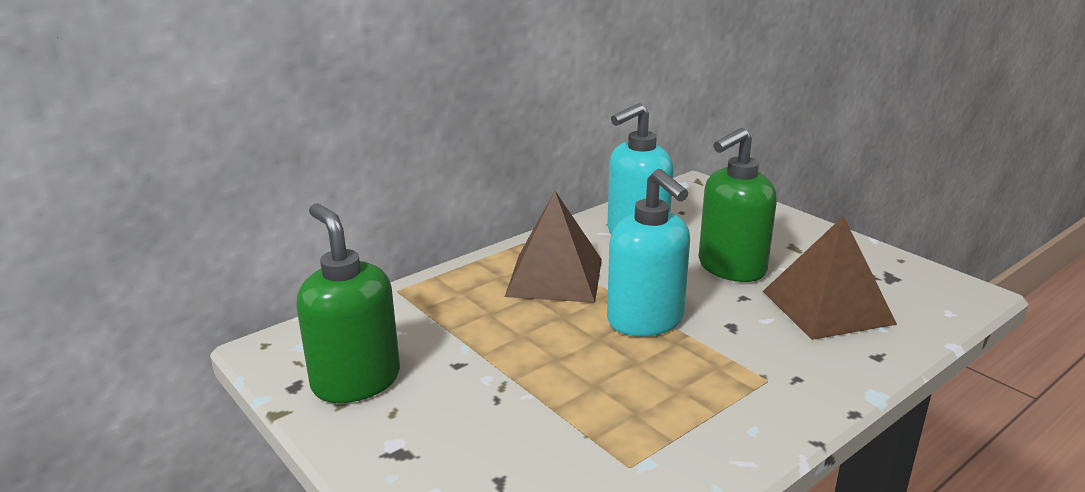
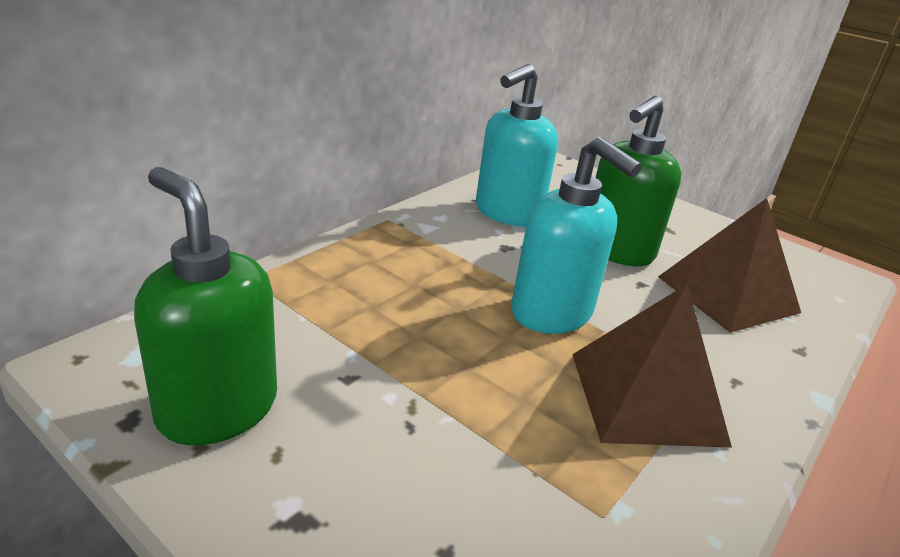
camera: 15 degrees left, 5 degrees up
brown pyramid [505,191,602,303] -> brown pyramid moved to [572,284,732,448]

